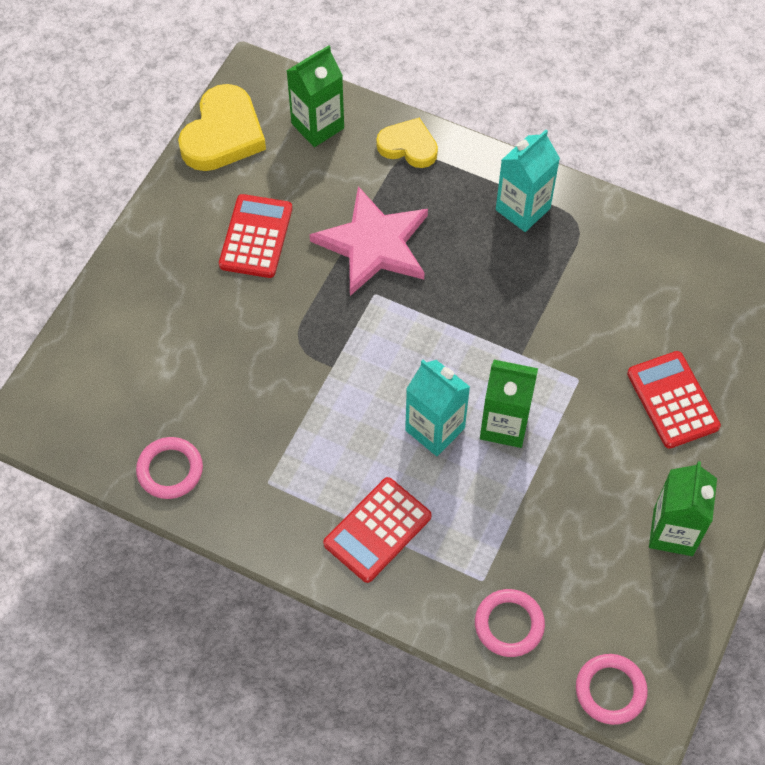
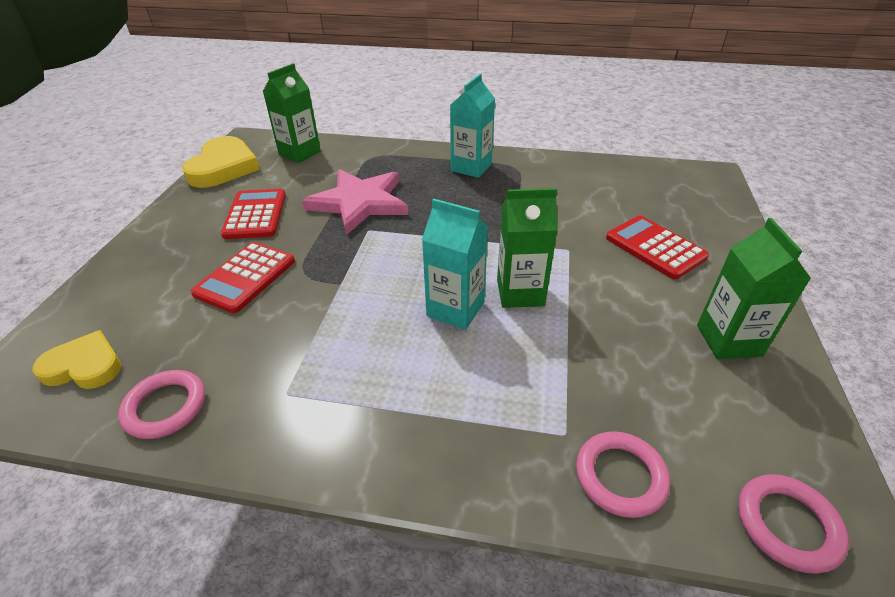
camera: 15 degrees left, 20 degrees down
red calculator [323,477,432,583] -> red calculator moved to [190,242,295,313]
yellow heart [376,118,438,168] -> yellow heart moved to [32,330,121,389]

